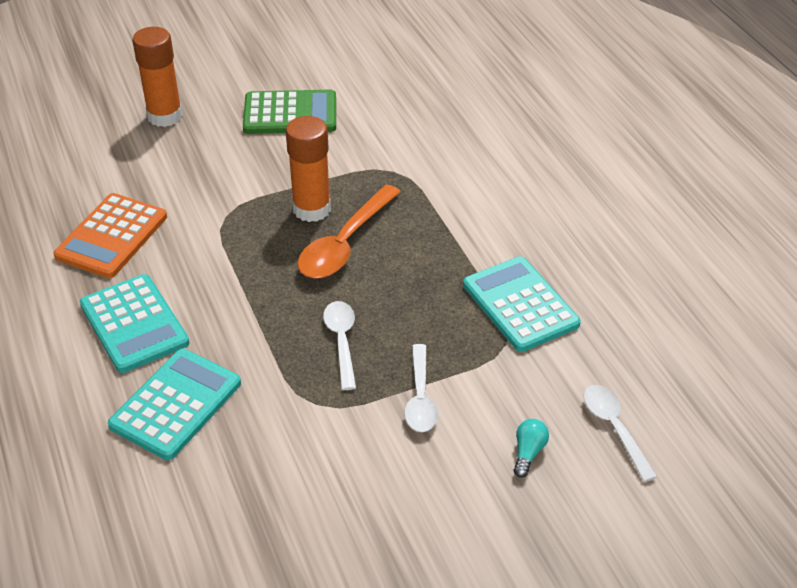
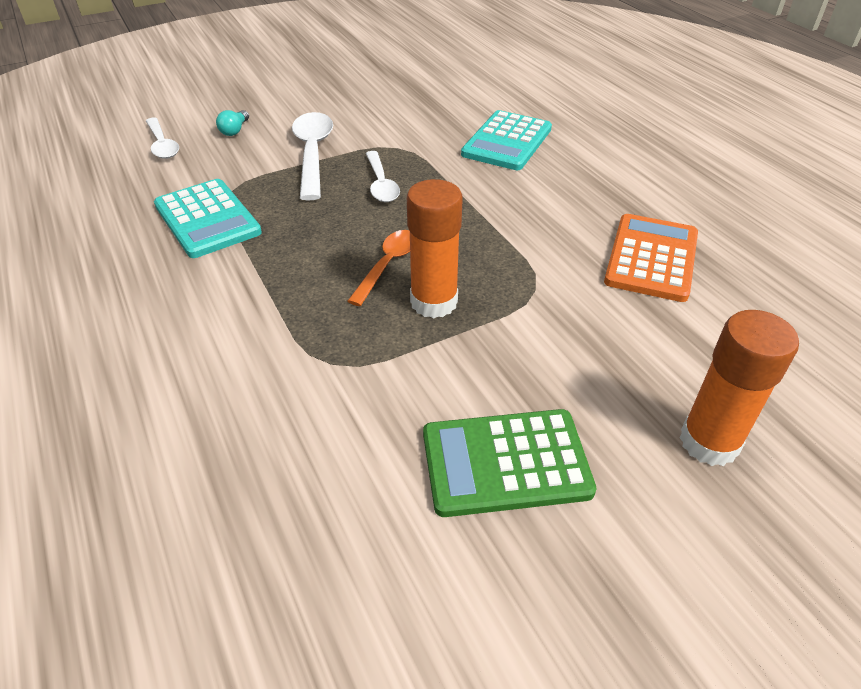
camera: 175 degrees right, 0 degrees up
turquoise calculator [80,274,189,373] -> none
orange spoon [298,185,401,278] -> orange spoon [348,230,410,306], size x0.64
white spoon [404,344,438,432] -> white spoon [292,112,333,201], size x1.56

